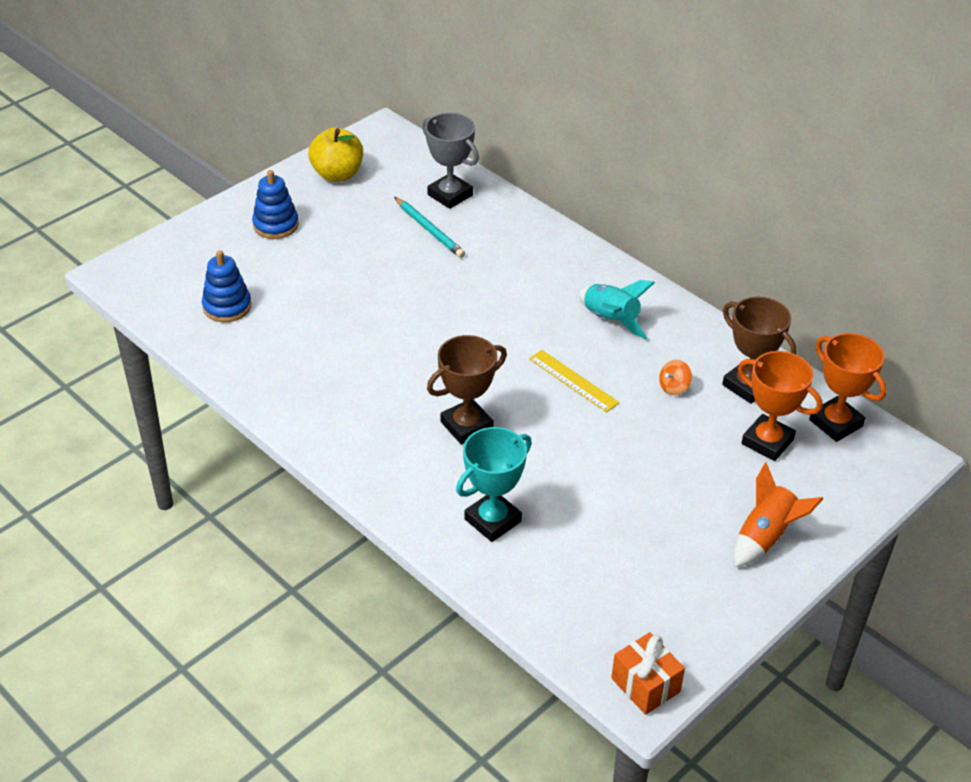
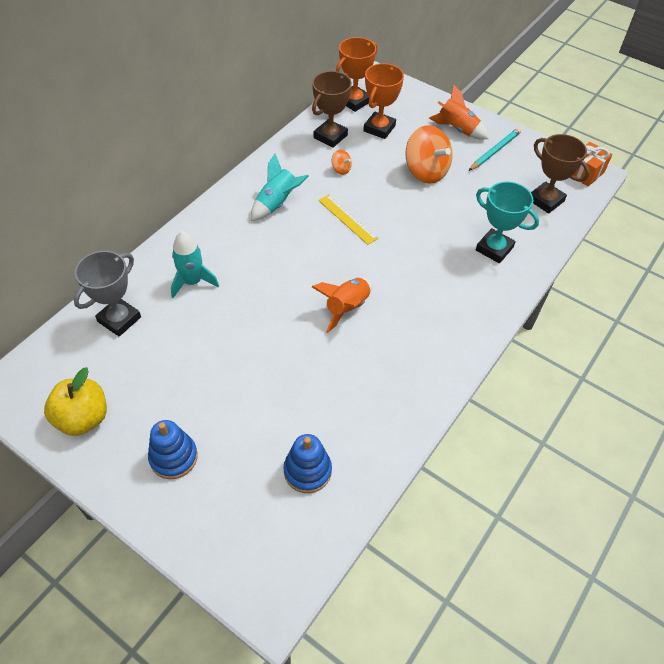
camera: 100 degrees left, 10 degrees up
turquoise pencil [395,197,465,258] -> turquoise pencil moved to [469,127,522,171]
brown trophy [427,335,507,445] -> brown trophy moved to [531,134,590,214]
yellow ruler [529,350,620,412] -> yellow ruler turned 75 degrees counterclockwise [318,195,378,245]
none -> turquoise rocket [171,231,219,298]
none -> orange rocket [312,278,372,333]
none -> orange spinning top [405,125,453,184]

